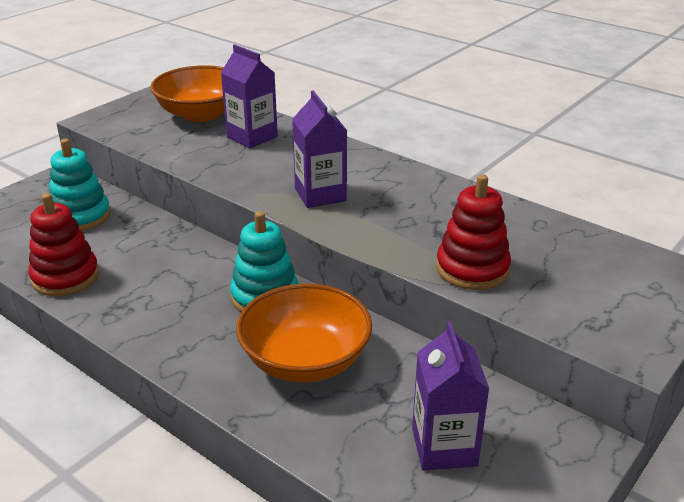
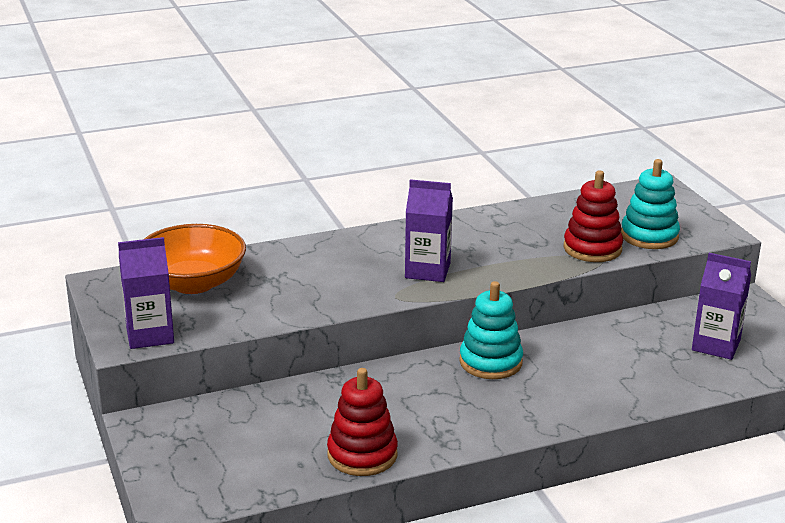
camera: 60 degrees left, 5 degrees down
turquoise stacking toy [49,139,111,231] -> turquoise stacking toy moved to [621,159,680,249]
purple carton [221,44,278,148] -> purple carton moved to [118,237,174,349]
orange bowl [236,284,372,383] -> none

